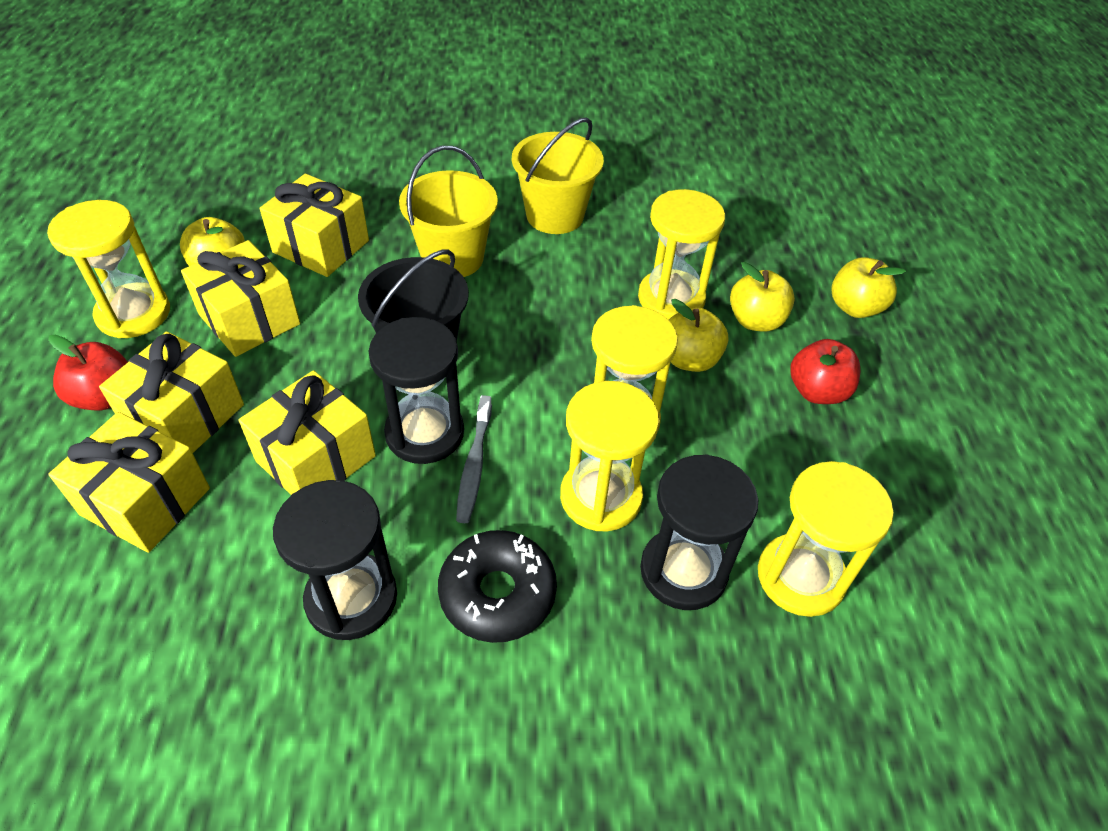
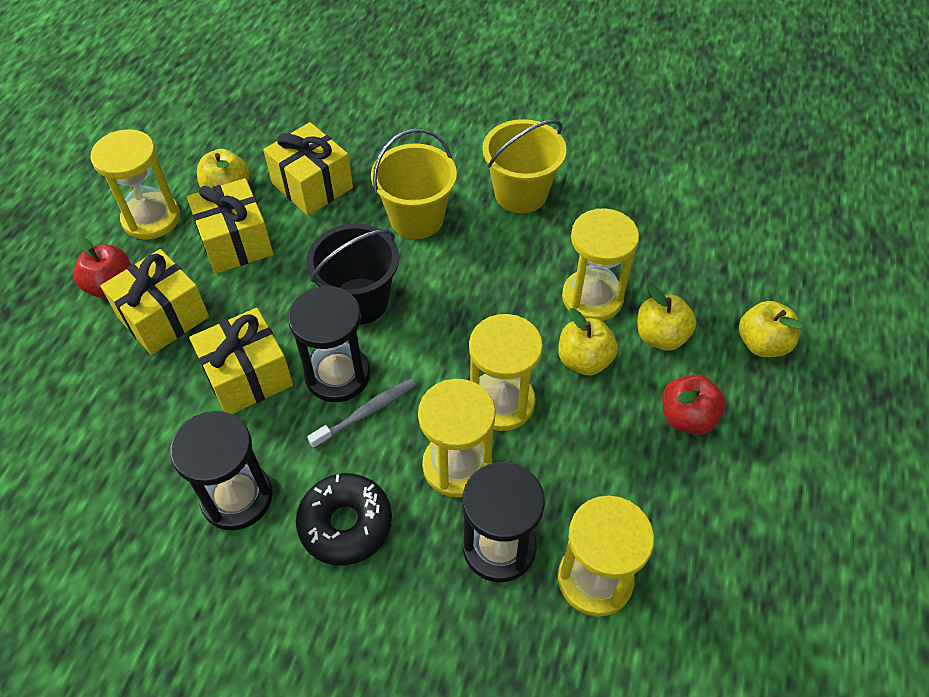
camera: 20 degrees right, 5 degrees up
yellow gift [48,412,210,553] -> none
grey toothbrush [456,395,492,523] -> grey toothbrush turned 150 degrees counterclockwise [307,378,416,449]

